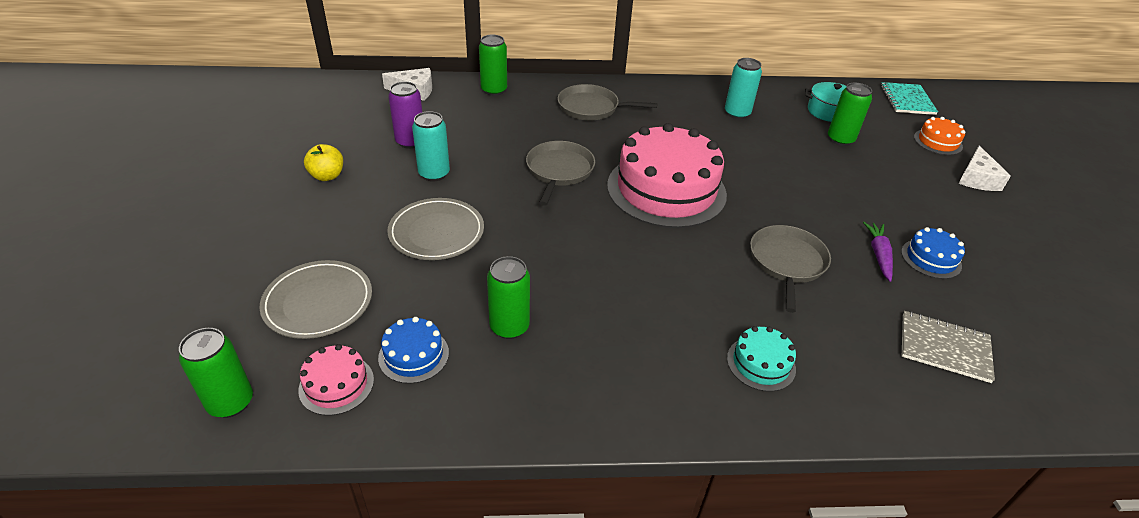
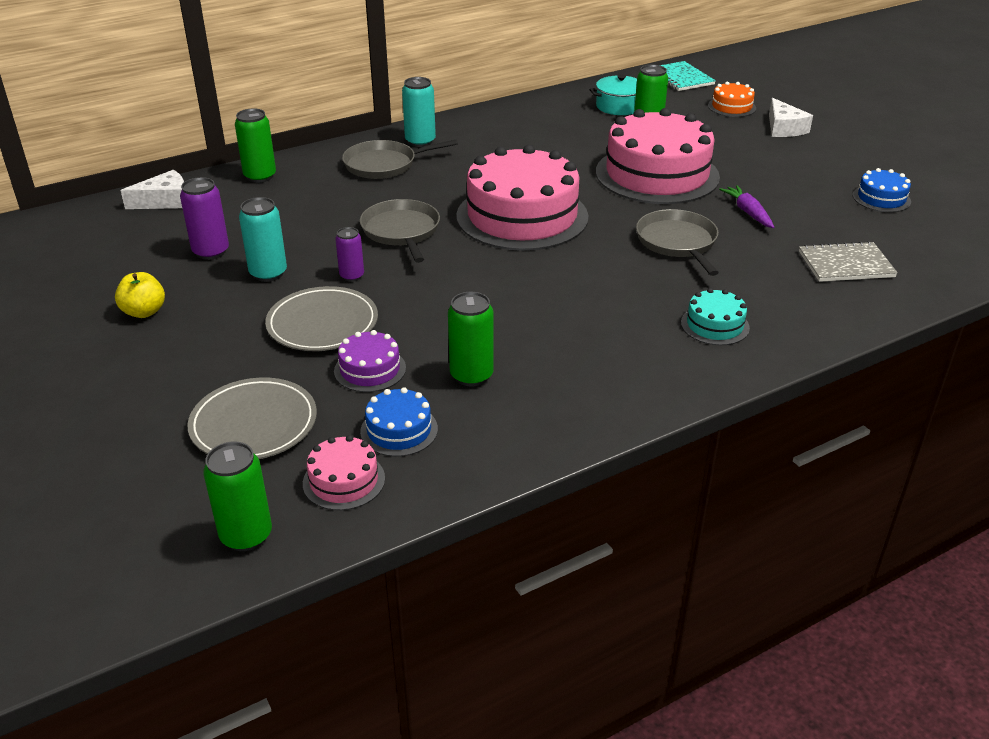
camera: 25 degrees left, 5 degrees down
turquoise can [725,58,762,119] -> turquoise can moved to [402,77,436,147]
blue cake [901,227,965,279] -> blue cake moved to [853,168,911,212]
none -> purple cake [334,330,406,392]
none -> purple can [335,227,364,282]
none -> pink cake [596,108,720,204]

